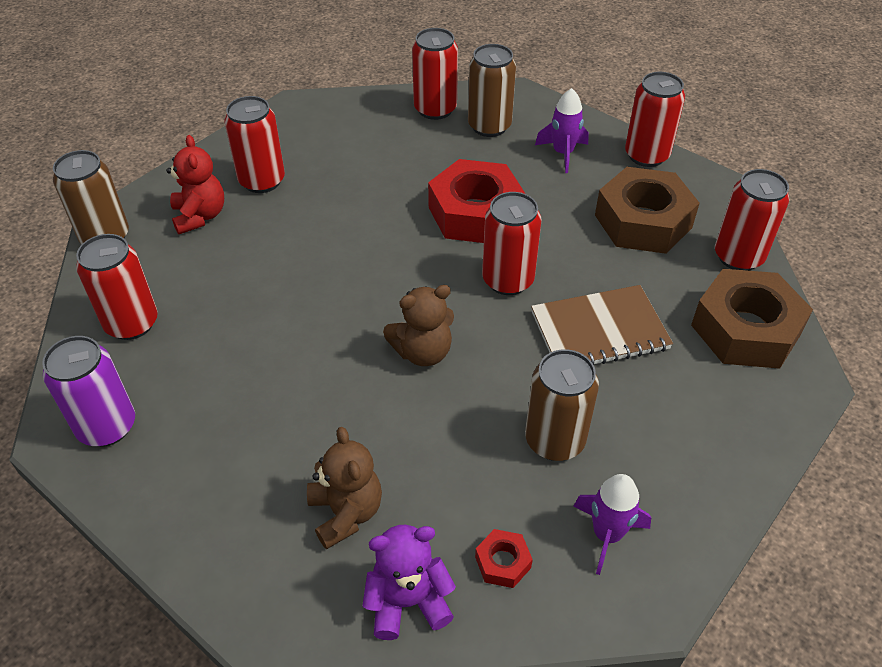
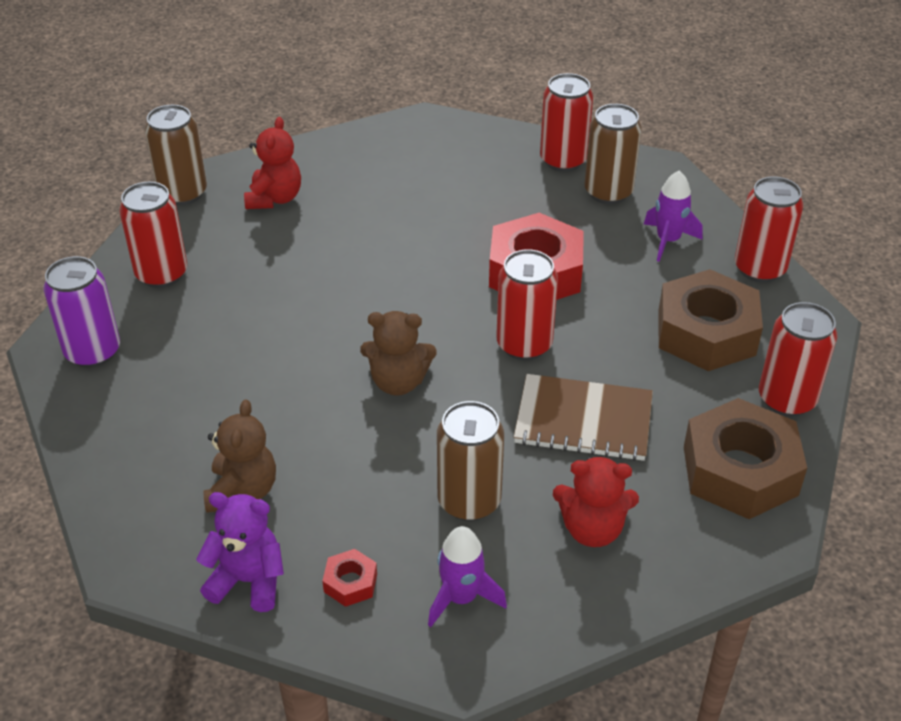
camera: 25 degrees right, 5 degrees down
red can [225,96,285,193] -> none
none -> red teddy bear [553,456,639,547]

